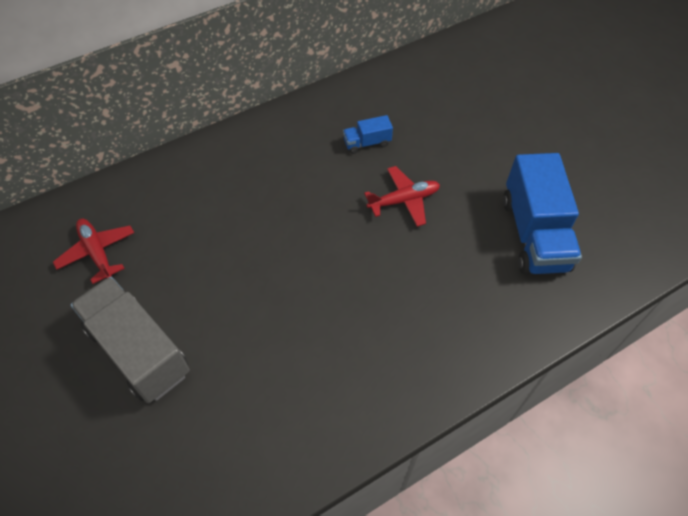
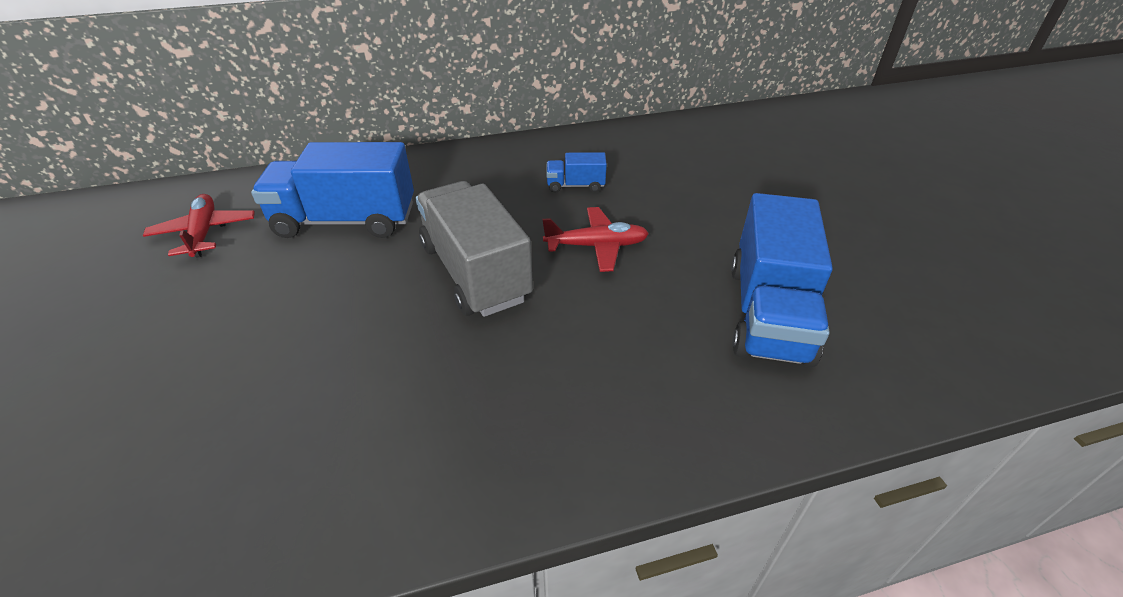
camera: 15 degrees right, 15 degrees down
grey truck [70,277,190,403] -> grey truck moved to [416,181,533,317]
none -> blue truck [251,142,414,238]

